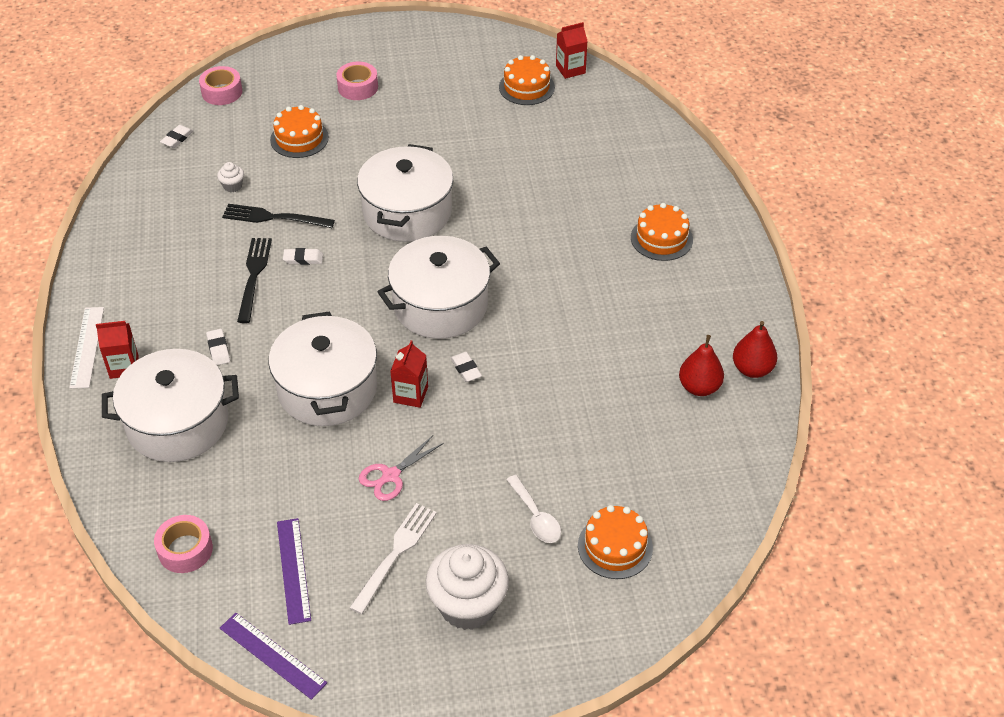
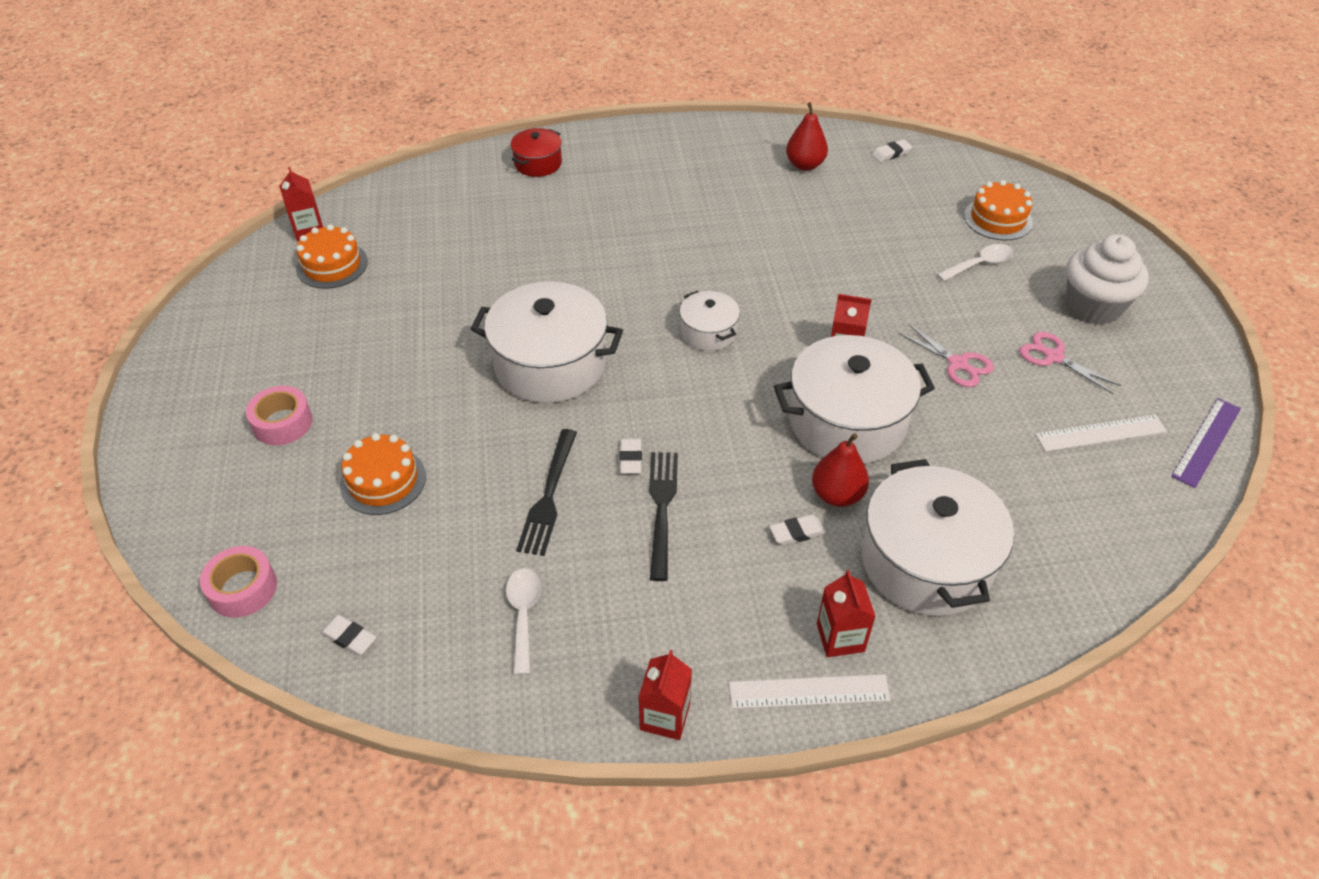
camera: 90 degrees left, 0 degrees up
pink tape [154,515,213,573] -> none
white cupcake [217,162,244,192] -> none
black fork [237,238,272,323] -> black fork turned 90 degrees clockwise [649,452,678,581]
purple ruler [277,518,311,625] -> white ruler [1035,414,1167,452]
white fork [350,503,437,614] -> pink scissors [1019,332,1121,394]
white pot [377,236,500,339] -> white pot [680,291,740,351], size x0.52
white eraser [450,352,482,382] -> white eraser moved to [872,139,912,162]
orange cake [631,203,693,261] -> none
red pear [733,321,777,378] -> red pear moved to [812,433,869,507]
none -> white spoon [506,568,541,675]
none -> red pot [511,128,562,177]
none -> red carton [639,650,692,740]

